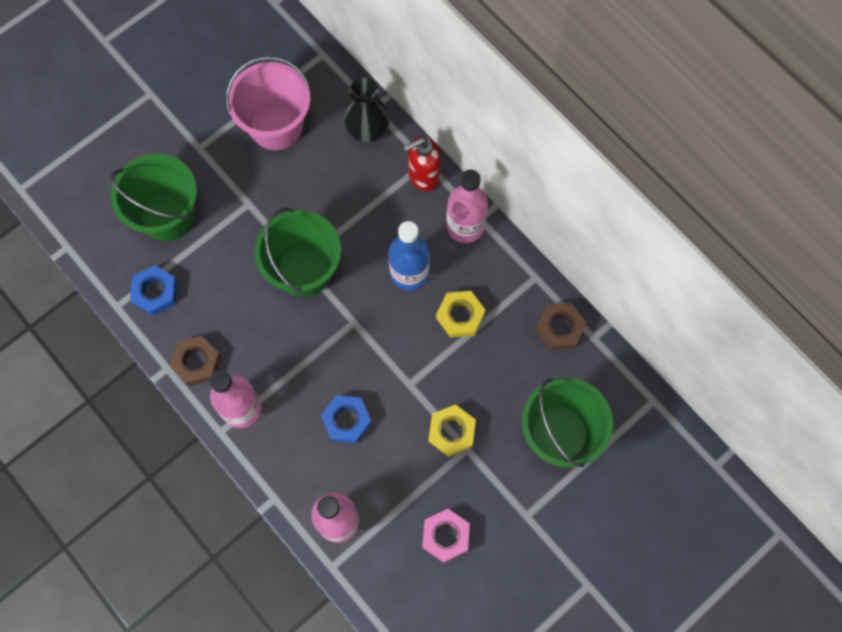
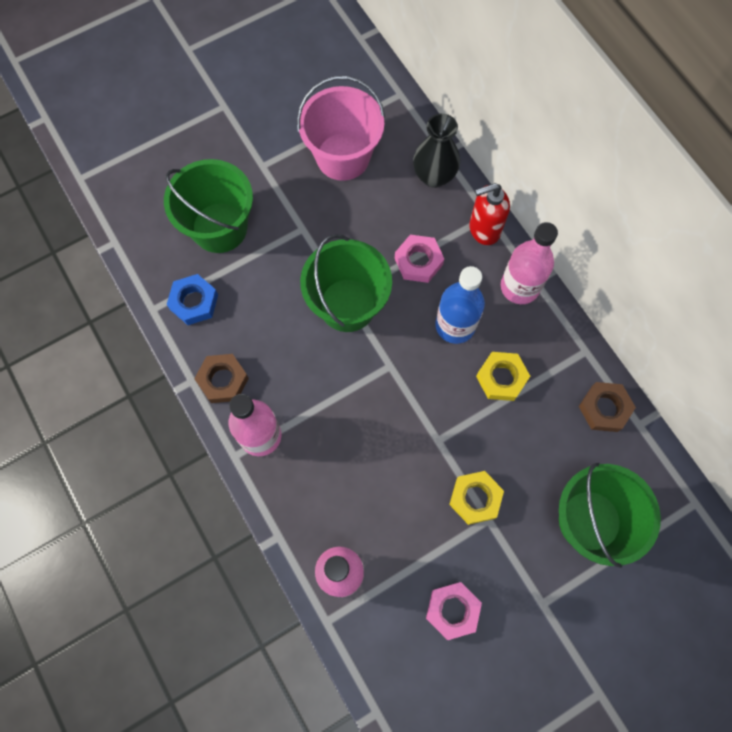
camera: 10 degrees right, 0 degrees up
blue nut [321,395,372,444] -> none
none -> pink nut [395,235,444,283]

